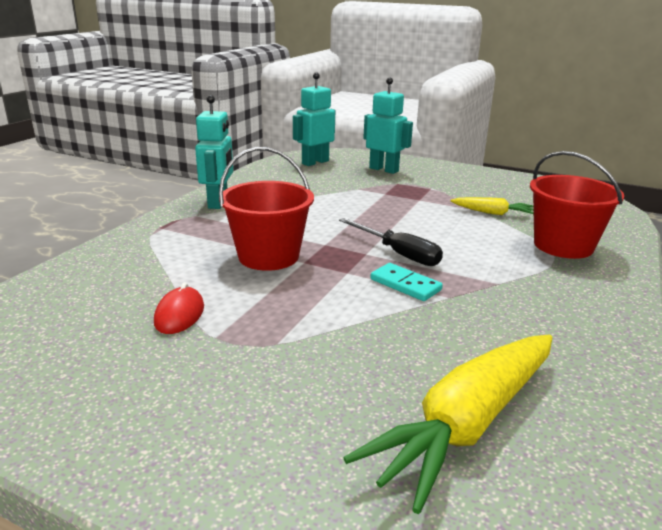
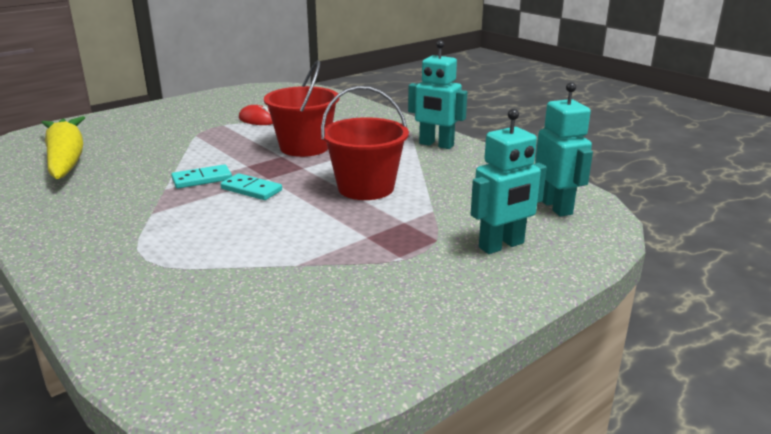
camera: 115 degrees right, 0 degrees up
black screwdriver [339,218,443,266] -> turquoise domino [221,173,282,200]
yellow carrot [451,197,534,215] -> none
red bucket [530,151,624,259] -> red bucket moved to [321,86,409,200]

